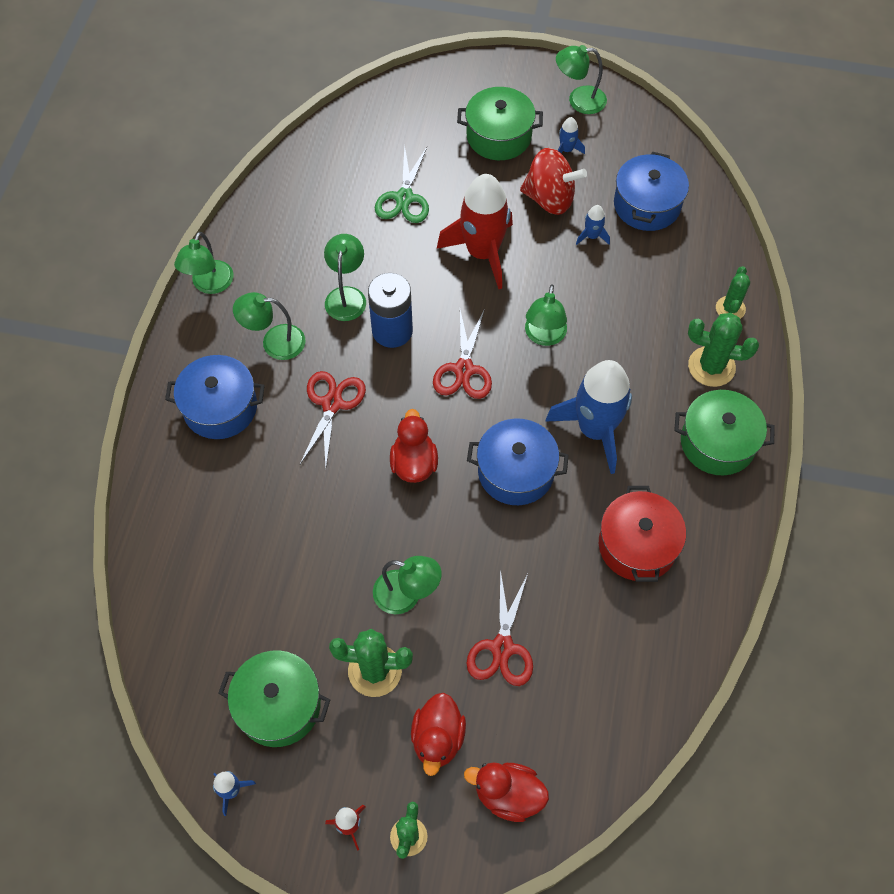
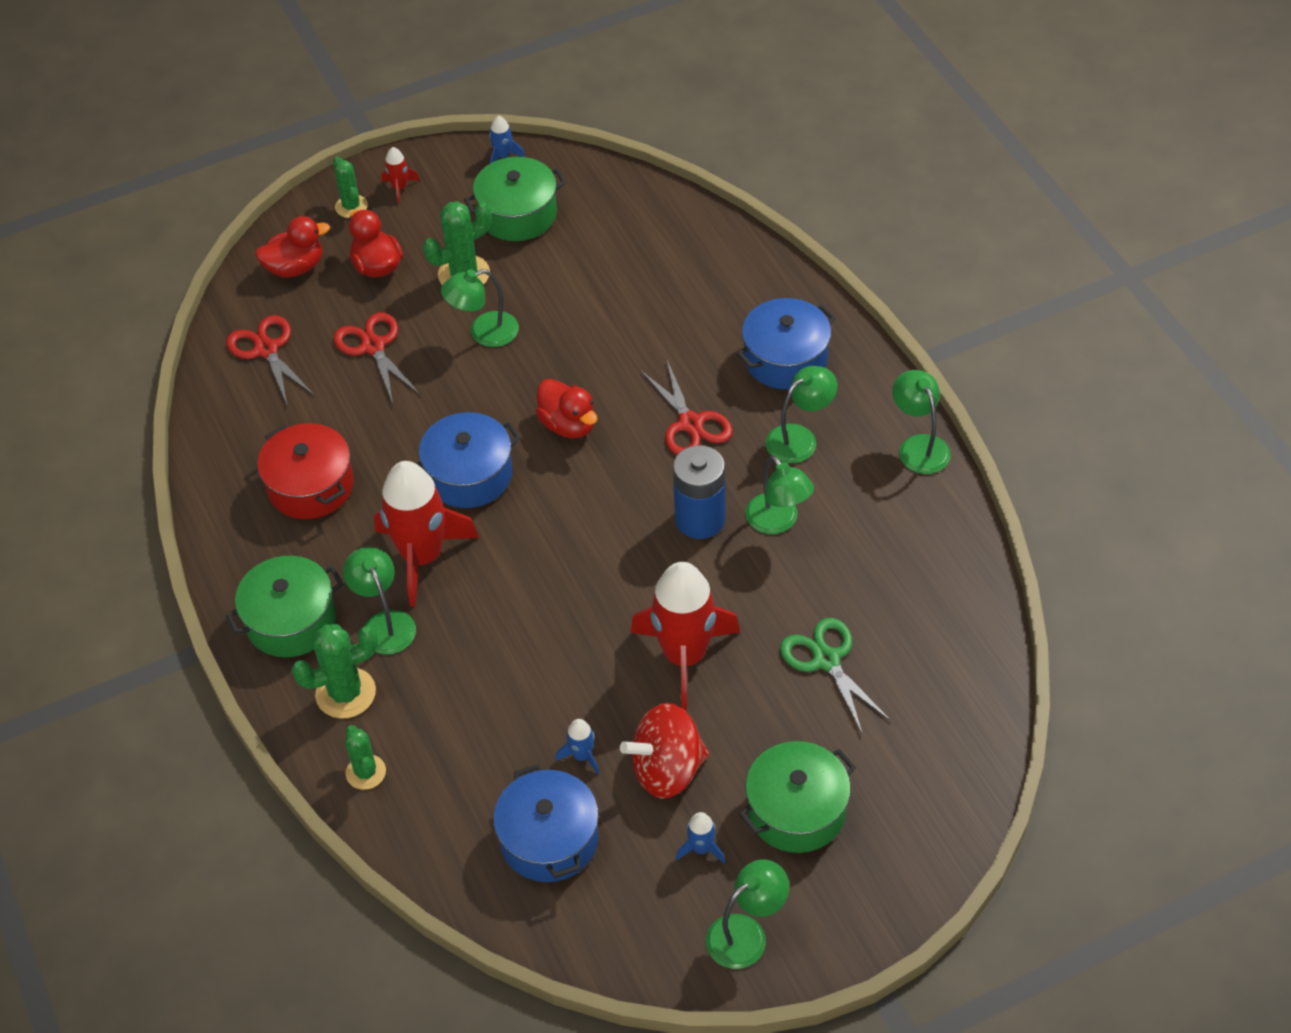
camera: 145 degrees right, 10 degrees down
red scissors [433,309,492,399] -> red scissors moved to [226,315,314,404]
green lamp [525,285,567,346] -> green lamp moved to [343,547,416,655]
blue rocket [545,360,632,474] -> red rocket [374,461,479,607]

